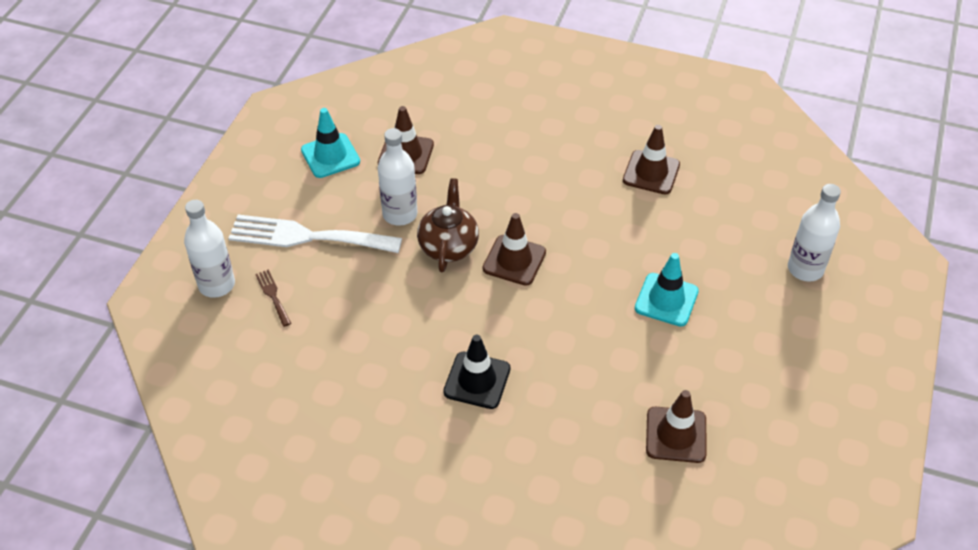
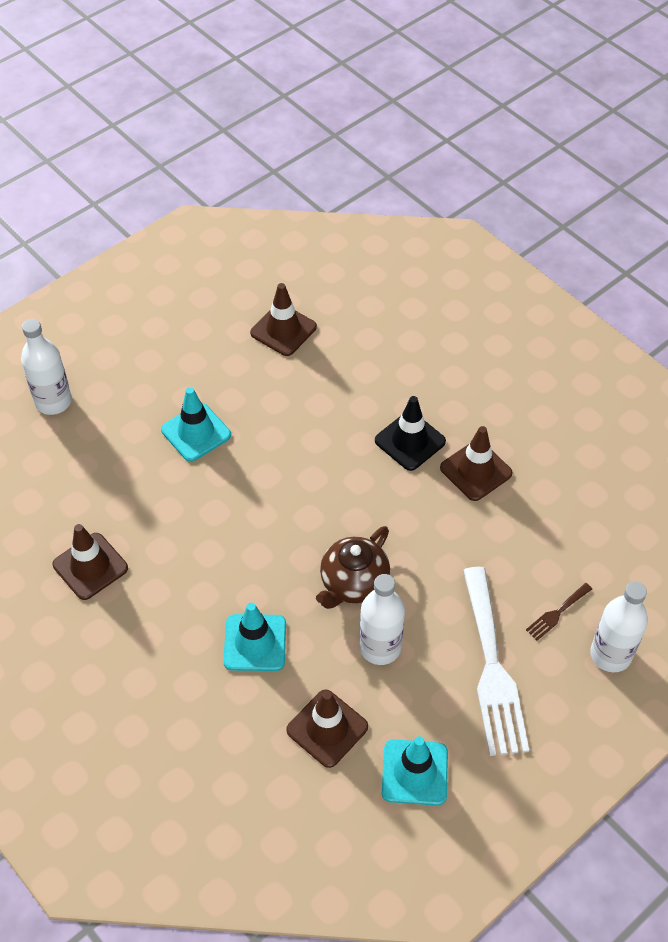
camera: 150 degrees left, 5 degrees up
white fork [228,215,402,253] -> white fork turned 45 degrees clockwise [463,567,529,756]
brown fork [255,269,291,327] -> brown fork turned 45 degrees clockwise [526,583,592,641]
brown traffic cone [483,213,546,286] -> brown traffic cone moved to [440,426,513,501]
none -> turquoise traffic cone [223,603,286,671]

